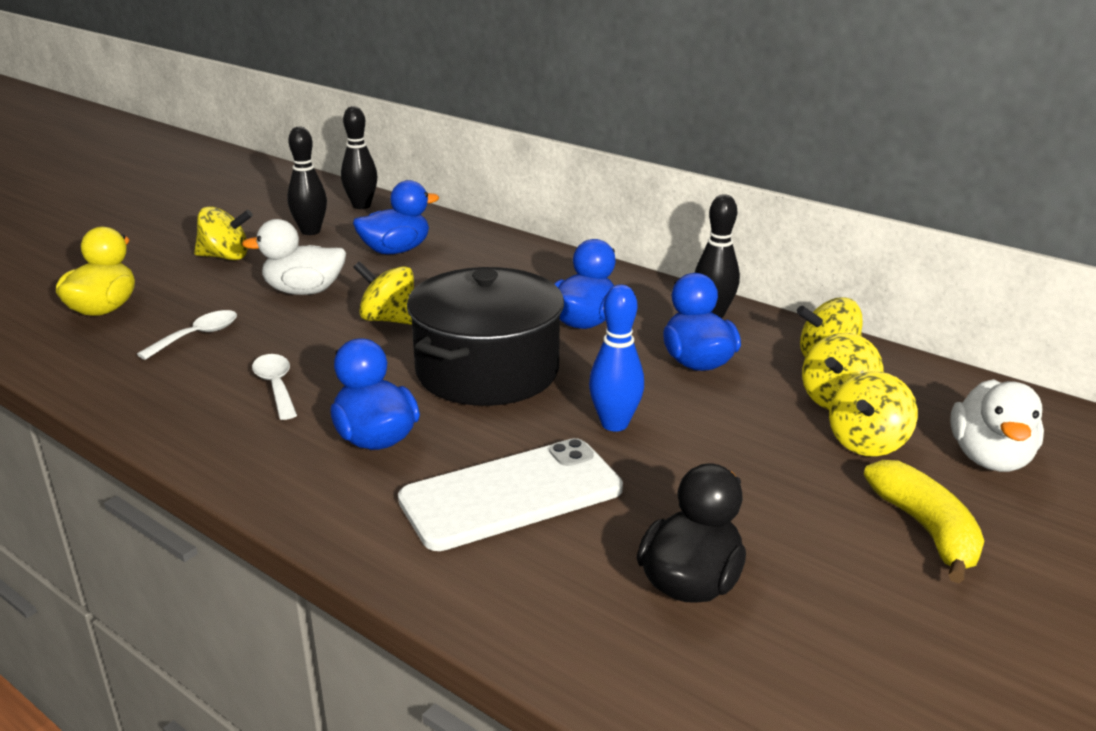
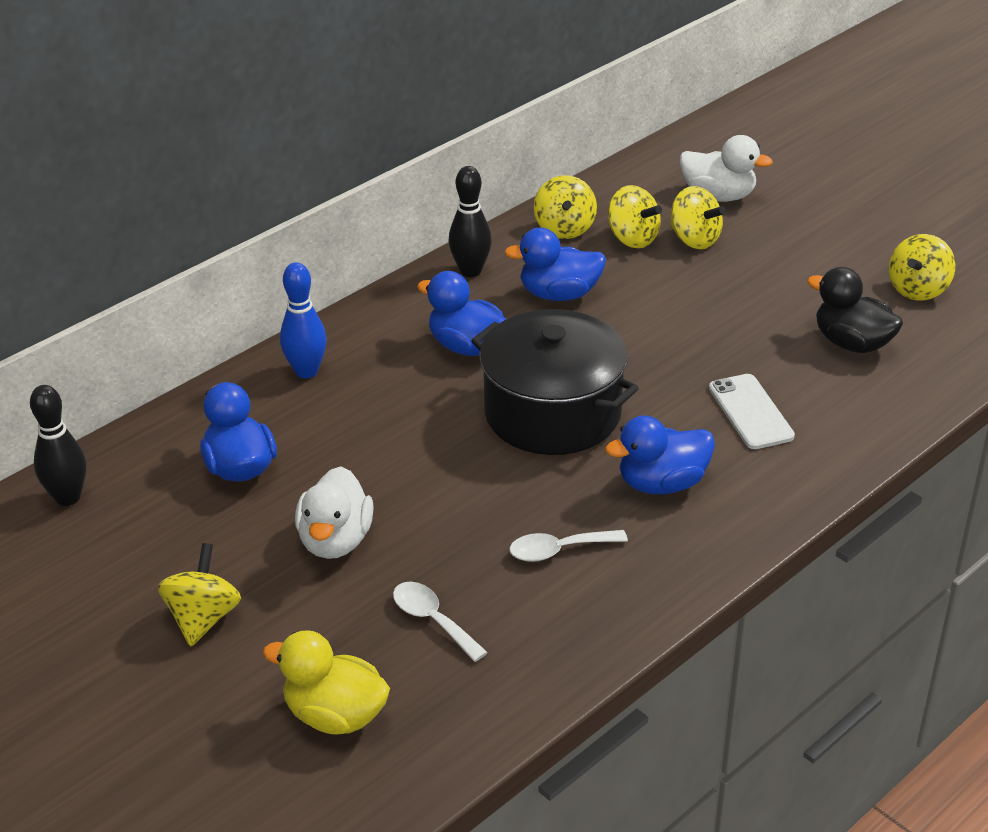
camera: 80 degrees left, 10 degrees up
black bowling pin [287,126,327,235] -> none
yellow spinning top [353,261,414,325] -> yellow spinning top moved to [889,234,955,300]
white phone [398,438,623,551] -> white phone [709,374,795,449], size x0.64
blue bowling pin [589,284,644,432] -> blue bowling pin moved to [280,262,327,378]
yellow banana [864,460,984,583] -> none

